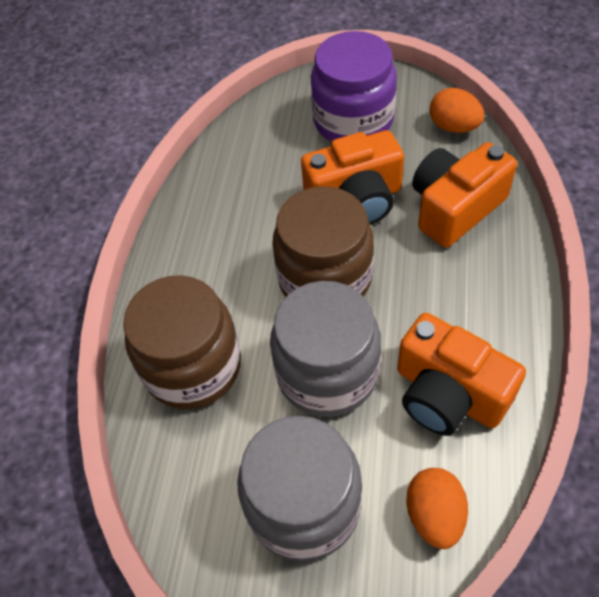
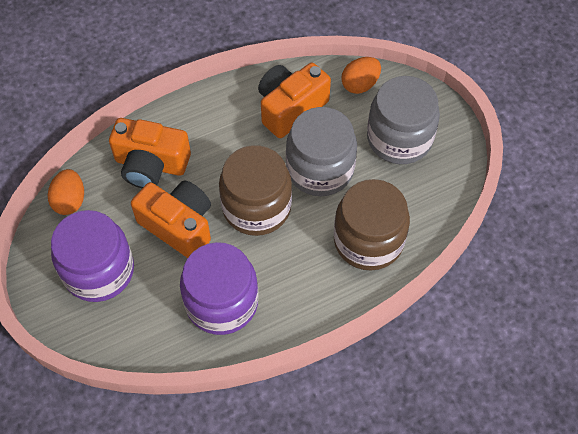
camera: 130 degrees left, 5 degrees up
orange camera [397,313,526,436] -> orange camera turned 135 degrees counterclockwise [258,63,331,138]
none -> purple jar [180,242,259,335]

